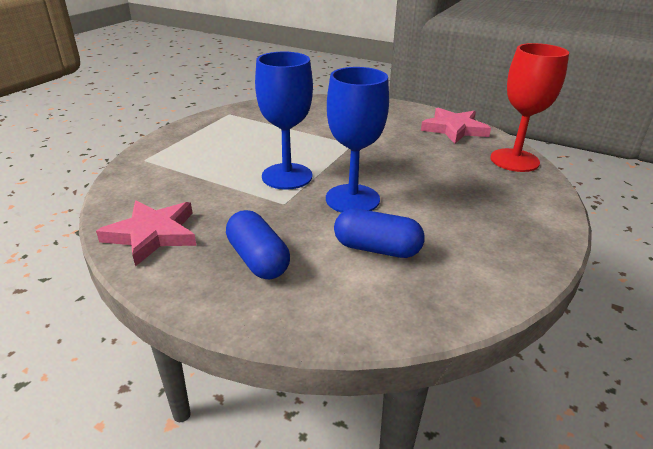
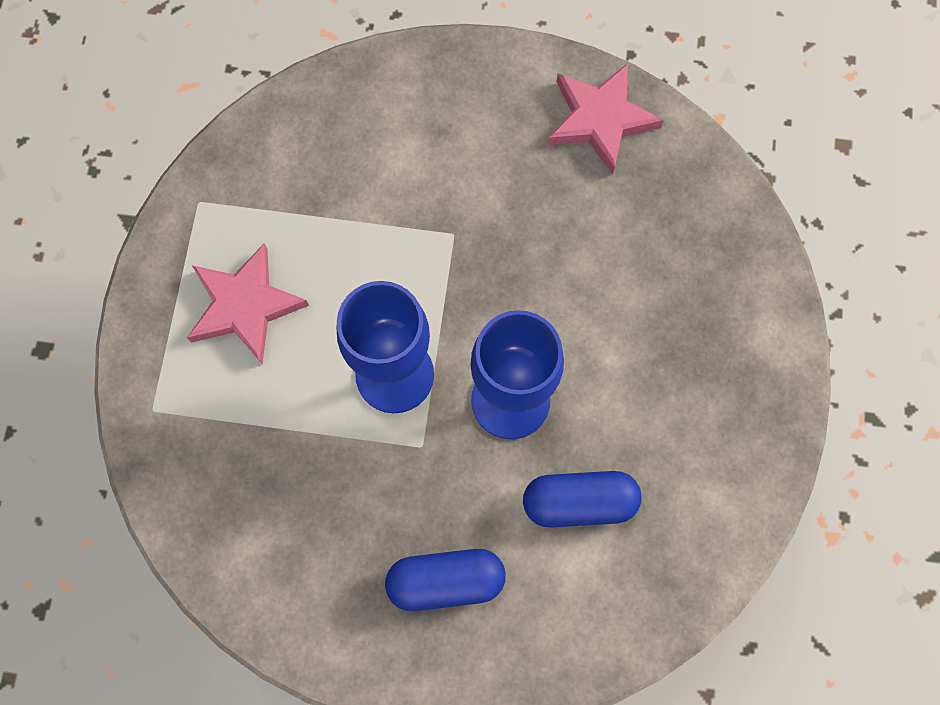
camera: 20 degrees left, 40 degrees up
pink star [96,201,197,267] -> pink star moved to [187,243,309,364]
blue capsule [226,210,290,279] -> blue capsule turned 45 degrees counterclockwise [385,549,506,611]
red goblet [491,43,569,172] -> none

